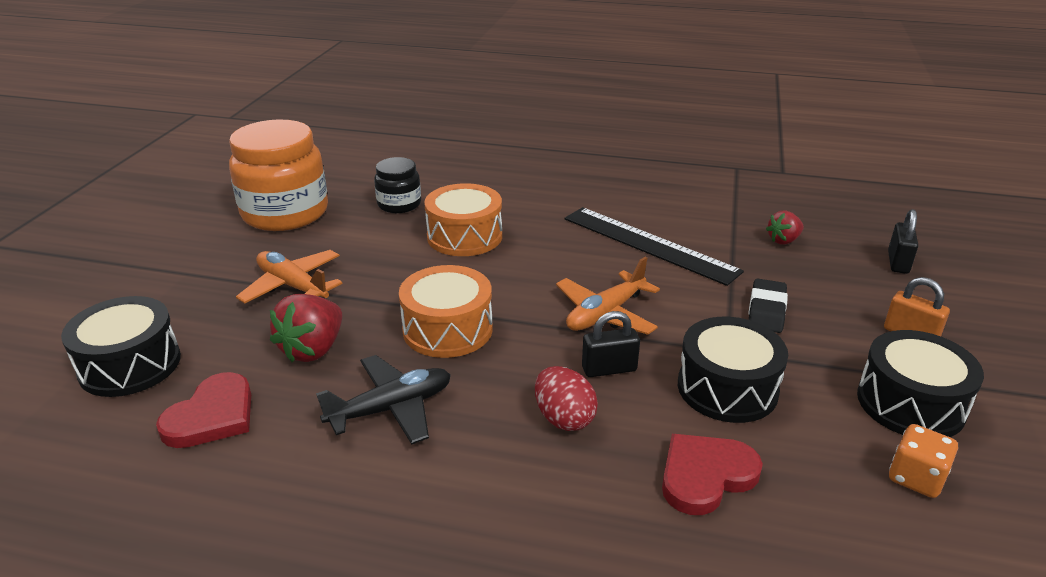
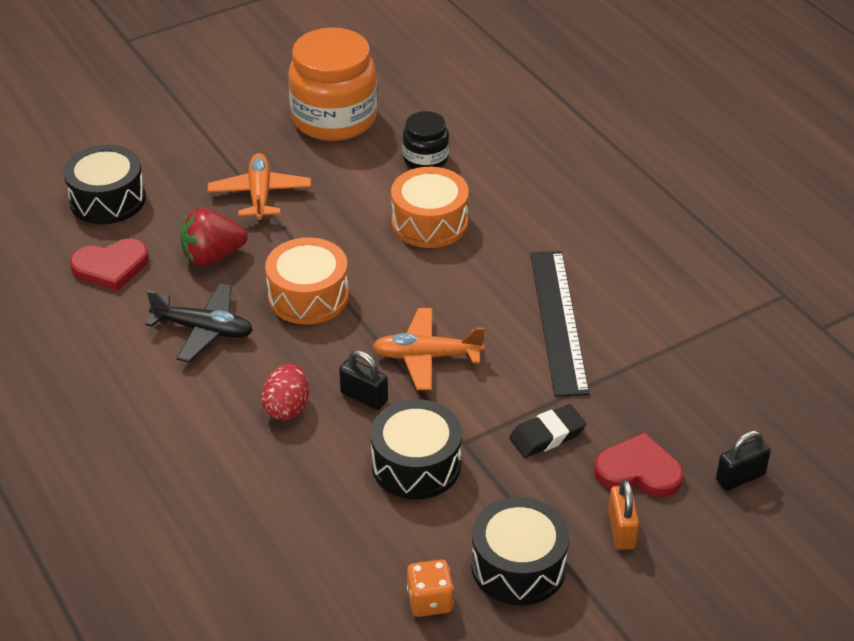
camera: 45 degrees right, 10 degrees up
red heart [662,434,763,515] -> red heart moved to [594,432,684,497]
red strawberry [766,211,804,244] -> none

